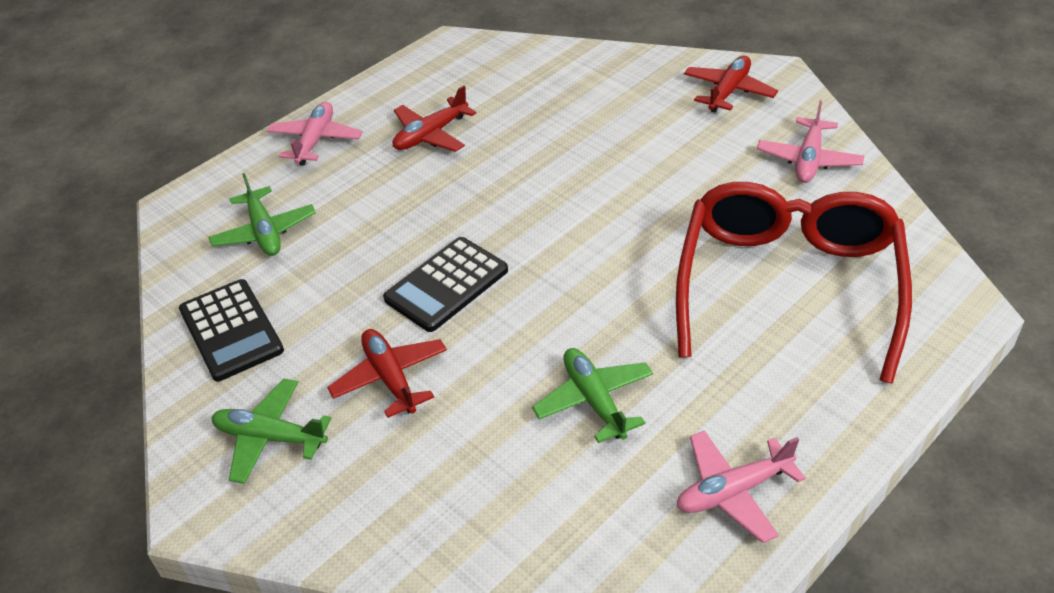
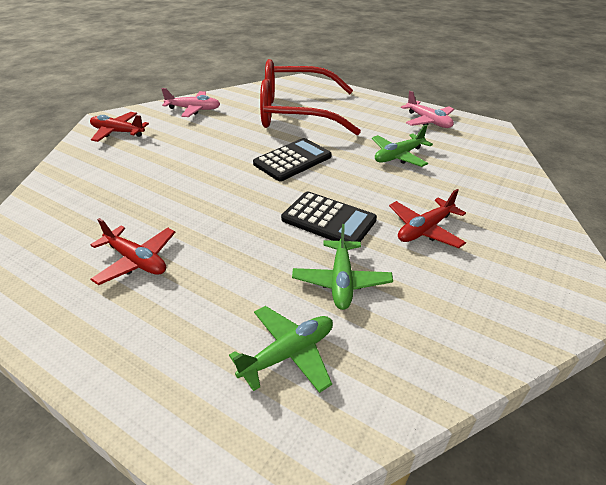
camera: 105 degrees left, 5 degrees down
black calculator [179,279,284,381] -> black calculator moved to [253,138,332,181]
green plane [211,379,332,484] -> green plane moved to [292,224,393,310]
pink plane [267,102,362,165] -> none

